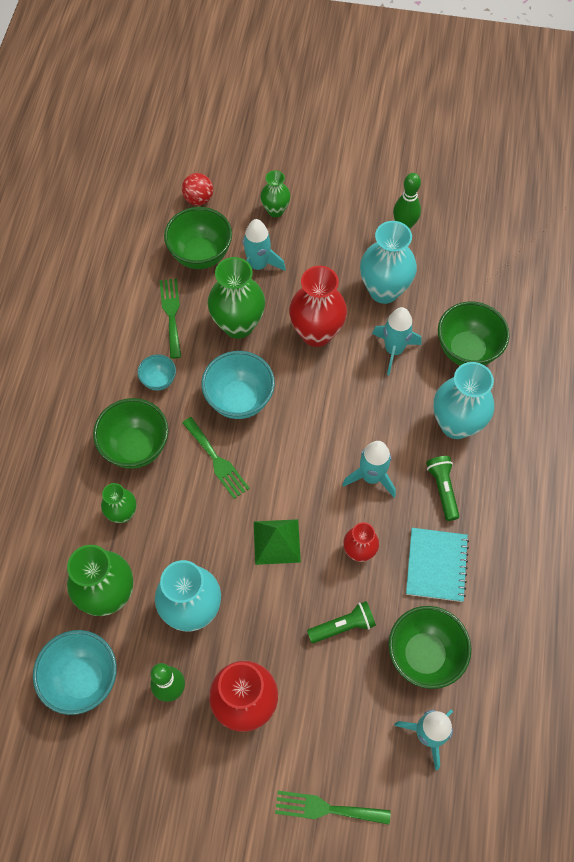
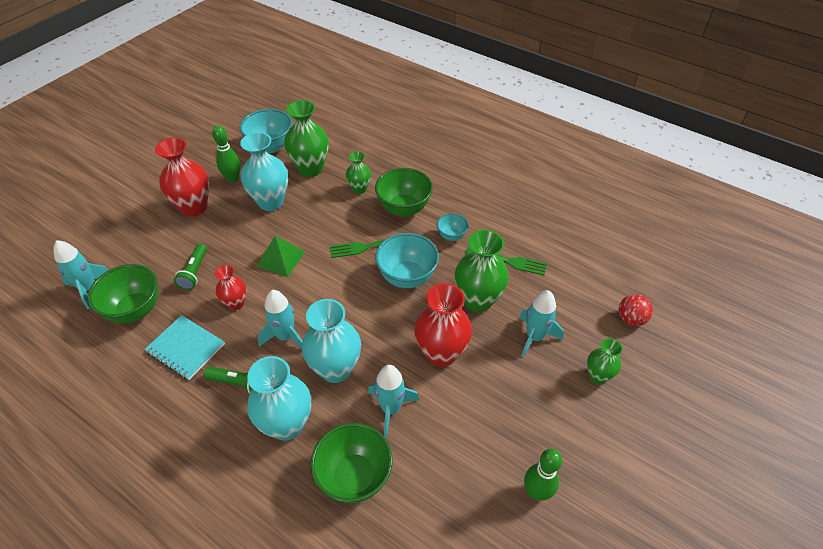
camera: 115 degrees right, 15 degrees down
green bowl [164,207,232,269] -> none
green fork [275,791,391,824] -> none
turquoise vase [360,221,417,304] -> turquoise vase moved to [302,299,361,383]

